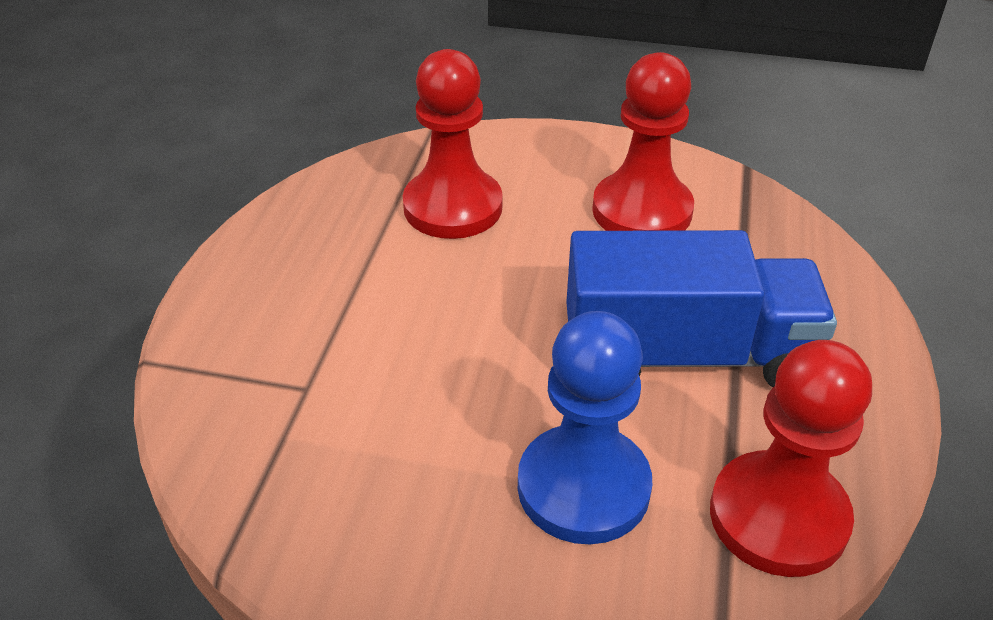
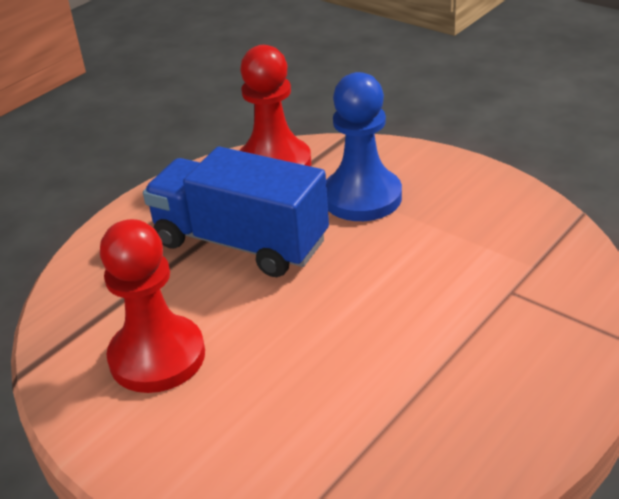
camera: 150 degrees left, 5 degrees down
red pawn [403,49,503,239] -> none

